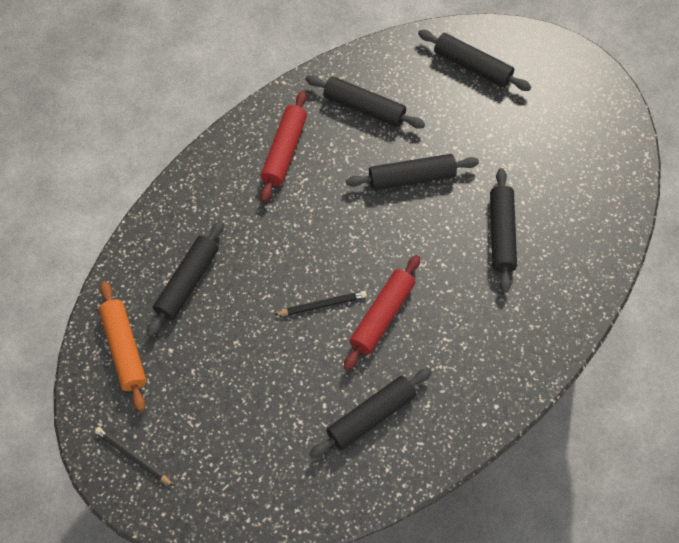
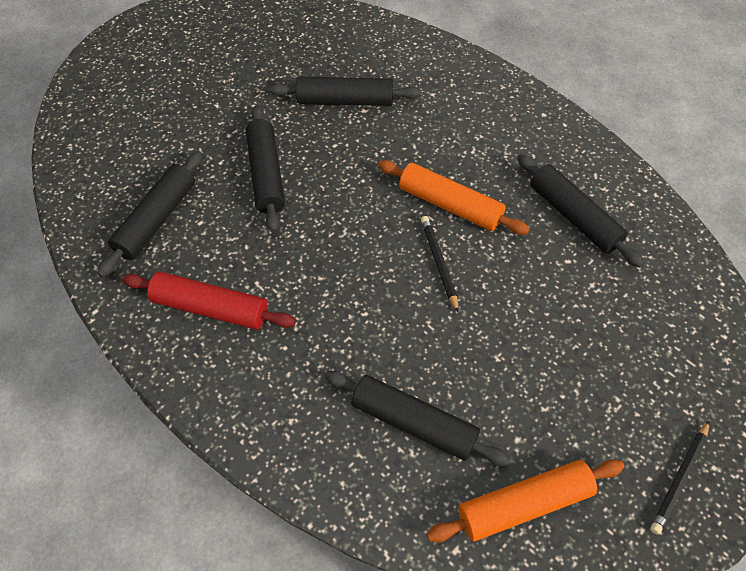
camera: 90 degrees left, 5 degrees down
red rolling pin [344,255,420,371] -> orange rolling pin [378,160,530,235]
black rolling pin [418,30,531,91] -> none

